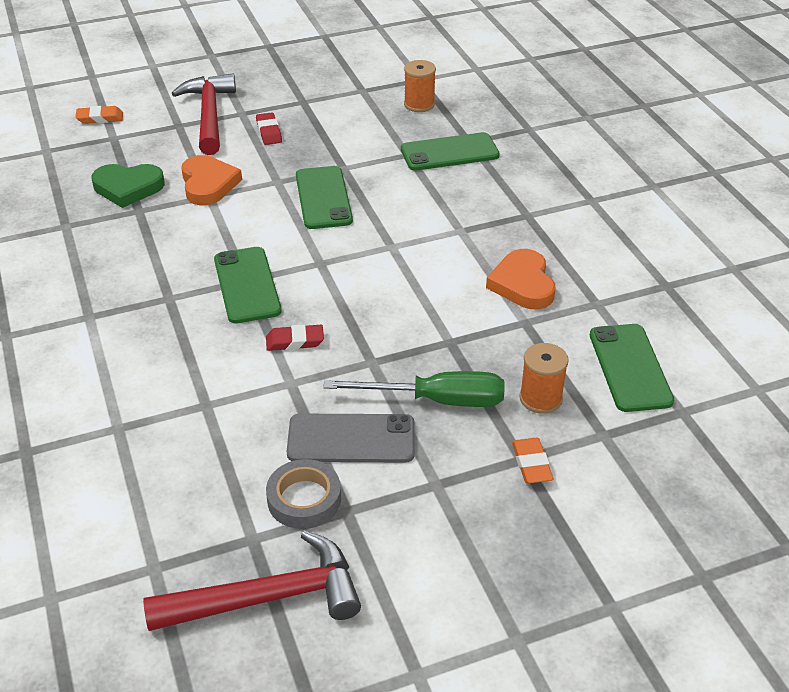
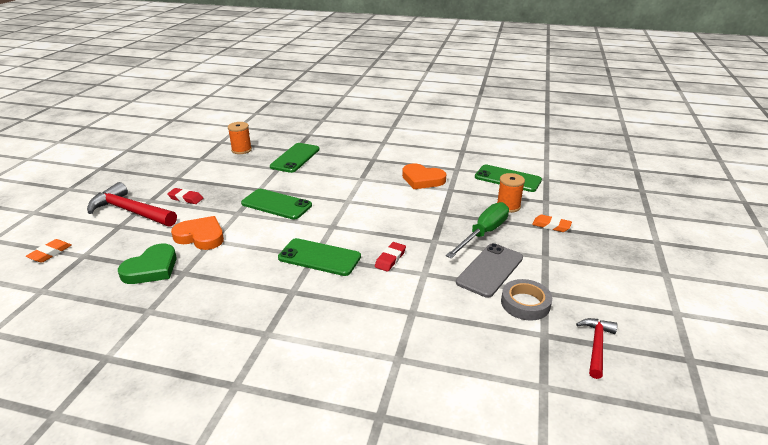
camera: 55 degrees left, 10 degrees down
red hammer [143,531,361,631] -> red hammer [576,318,618,379], size x0.57

